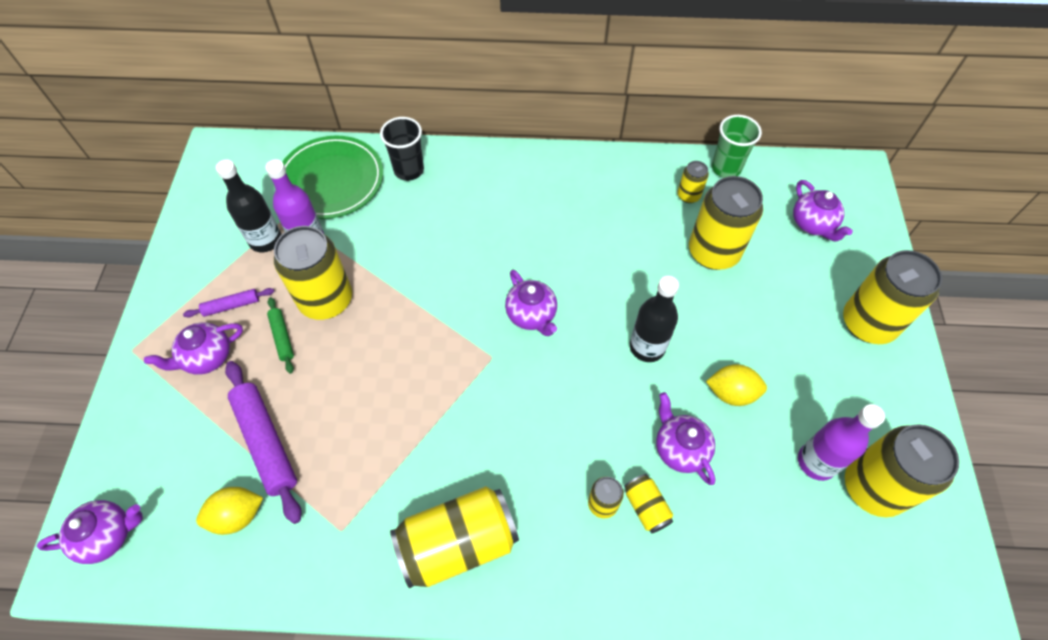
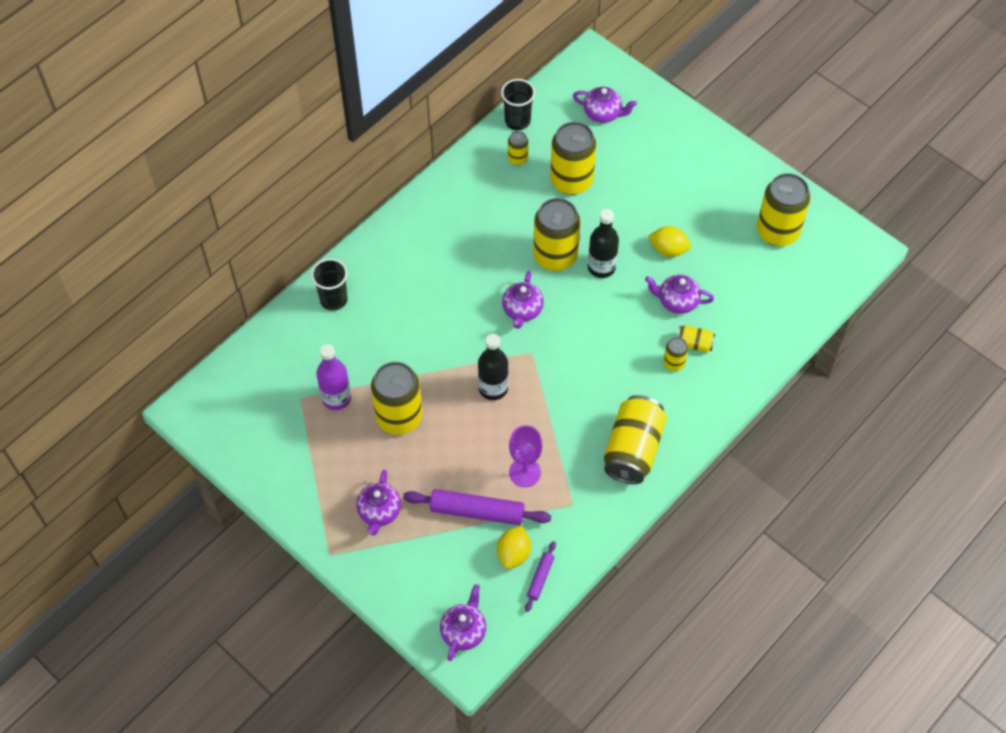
camera: 50 degrees left, 0 degrees up
purple rolling pin [183,288,274,317] -> purple rolling pin moved to [525,541,556,612]
black bottle [216,159,282,252] -> black bottle moved to [478,334,508,400]
green rolling pin [267,297,294,374] -> none
green plate [282,136,383,219] -> none
purple teapot [505,270,557,336] -> purple teapot turned 90 degrees clockwise [502,271,544,329]
yellow lemon [706,364,767,406] -> yellow lemon turned 60 degrees clockwise [648,226,691,257]
green cup [712,115,762,178] -> black cup [501,79,535,130]
purple bottle [798,404,885,481] -> none
yellow can [843,250,942,344] -> yellow can moved to [533,198,581,271]
none -> purple goblet [509,425,543,487]

